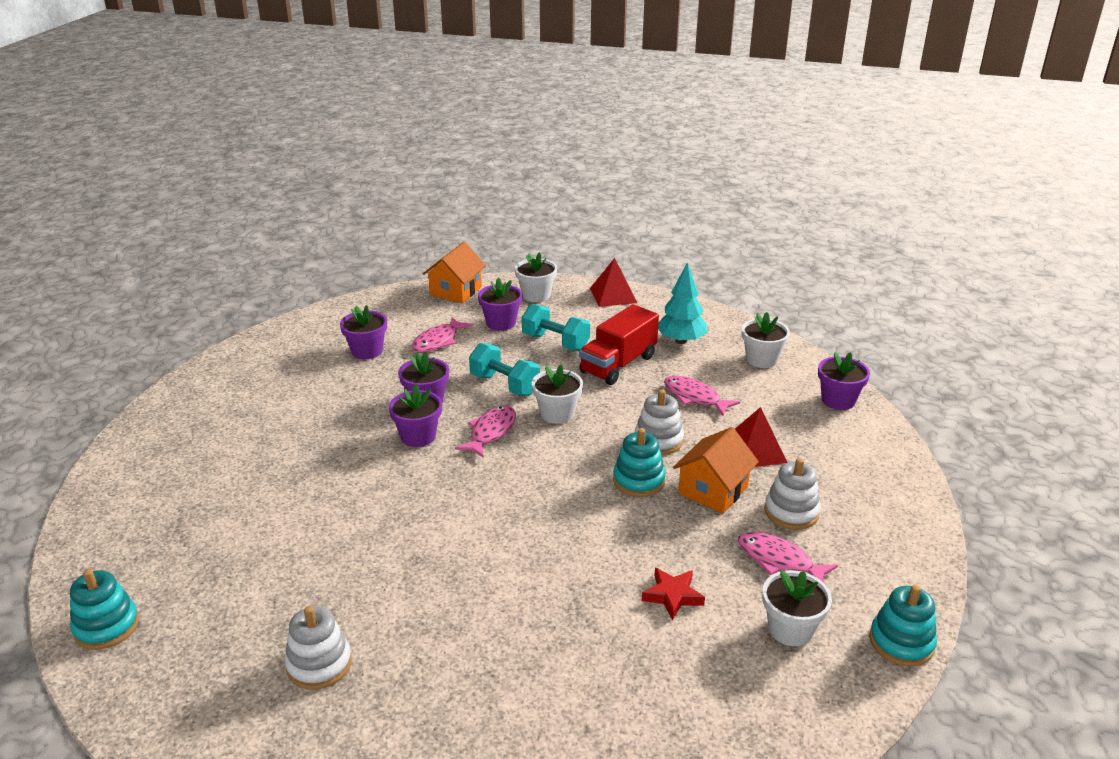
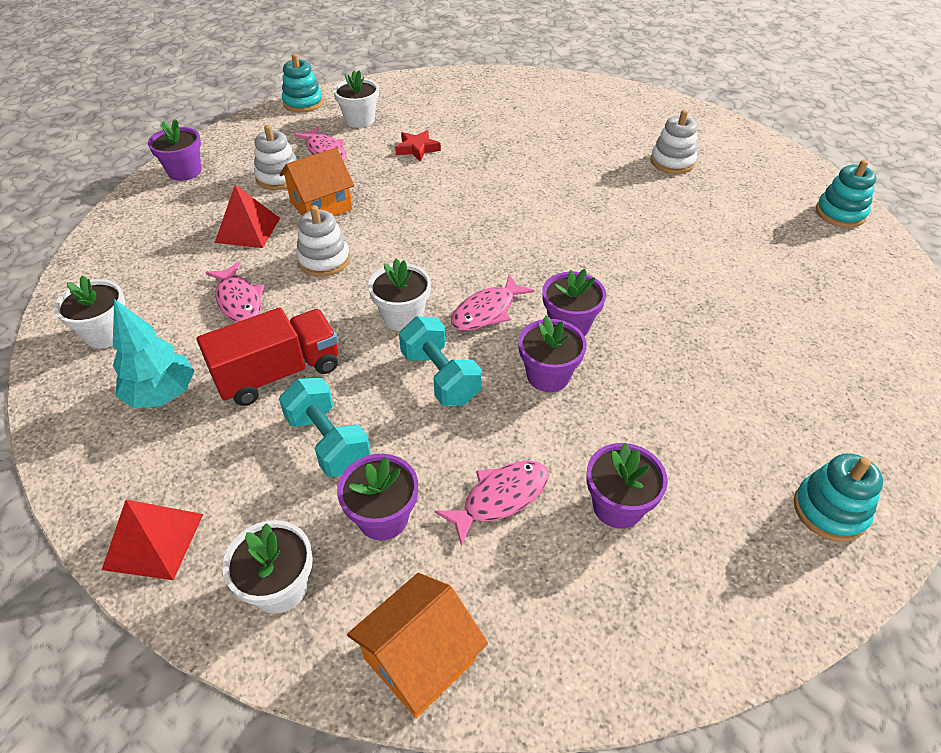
camera: 160 degrees left, 15 degrees up
turquoise stacking toy [613,428,666,497] -> turquoise stacking toy moved to [794,453,883,542]
purple flower pot [818,352,870,410] -> purple flower pot moved to [148,119,201,181]

